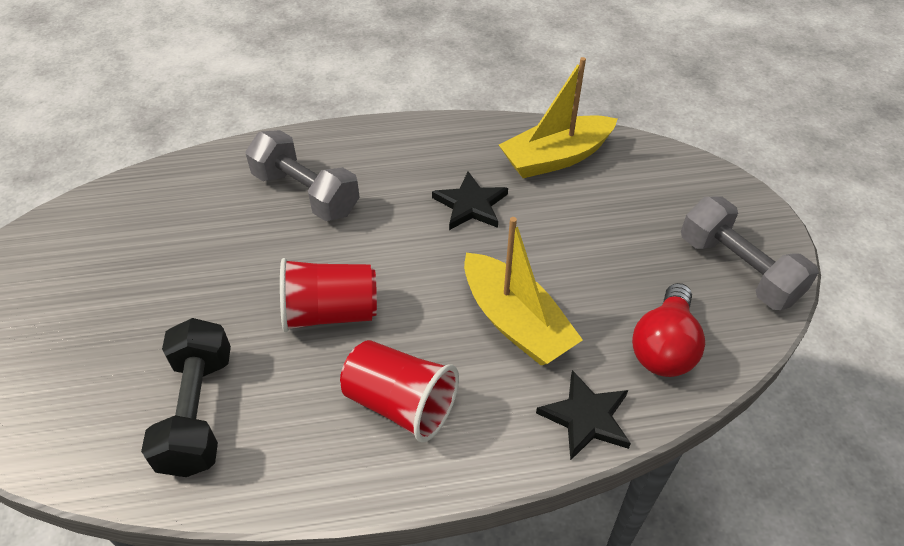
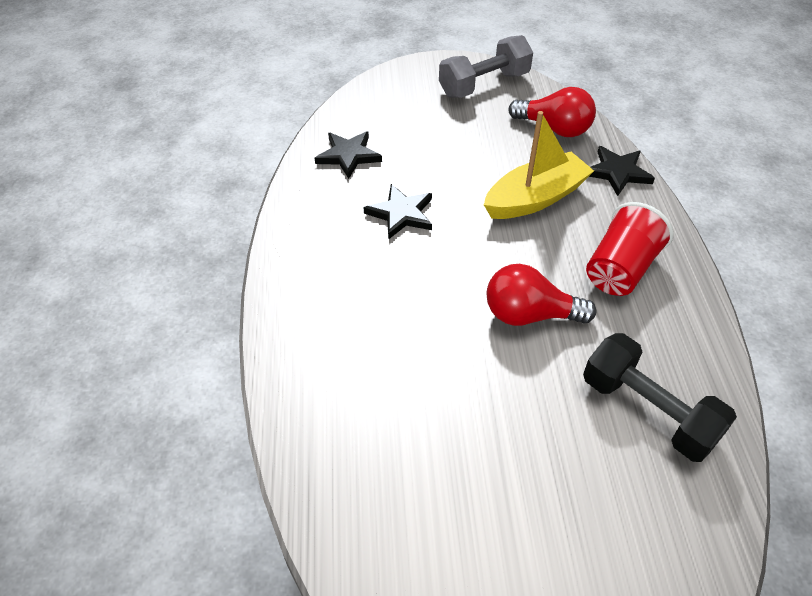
camera: 85 degrees left, 0 degrees up
black dumbbell [141,318,231,477] -> black dumbbell turned 45 degrees clockwise [583,333,737,462]
grey dumbbell [245,130,360,221] -> none
red cup [280,258,377,332] -> red light bulb [487,264,596,326]
yellow boat [499,57,618,178] -> black star [315,131,382,179]

